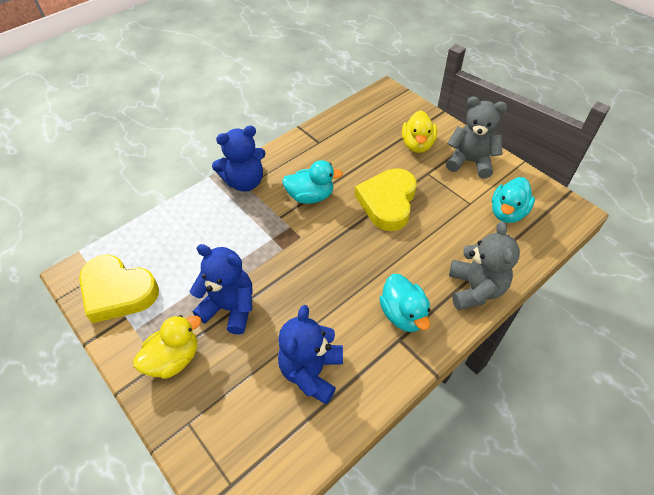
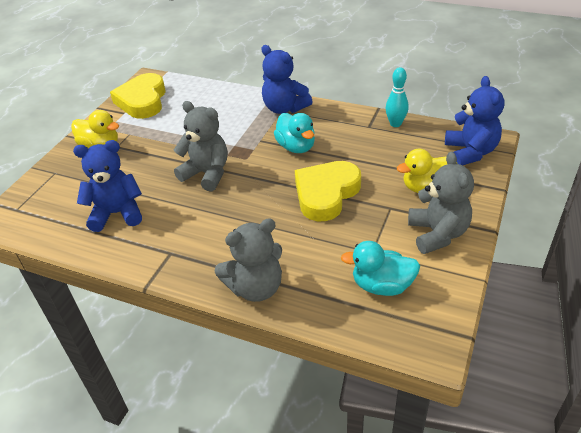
camera: 65 degrees right, 10 degrees down
blue teddy bear [190,244,252,335] -> blue teddy bear moved to [445,76,505,165]
yellow heart [355,168,417,231] -> yellow heart turned 45 degrees counterclockwise [295,161,361,221]
turquoise duck [379,274,430,332] -> none
none -> grey teddy bear [173,101,227,191]
none -> turquoise bowling pin [386,67,409,127]

